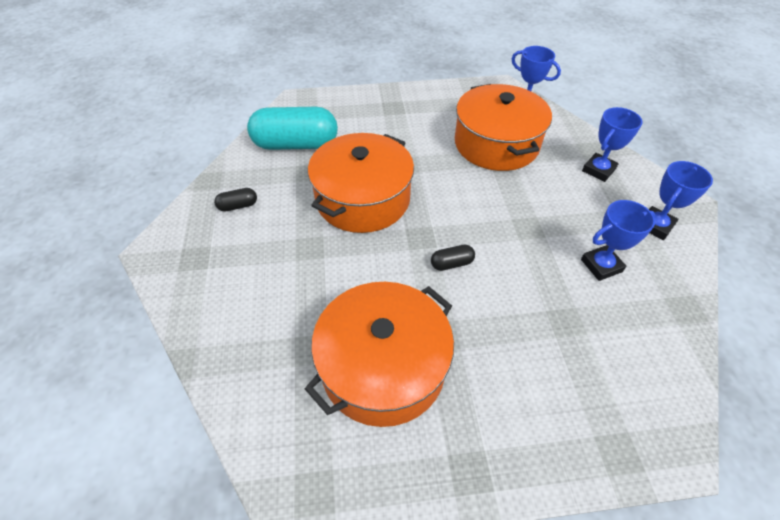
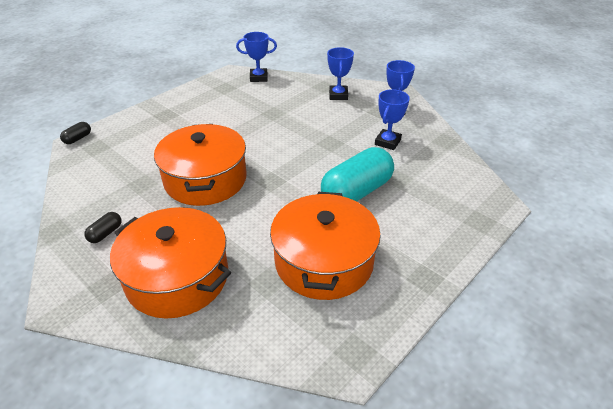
camera: 40 degrees left, 10 degrees down
turquoise capsule [247,107,338,150] -> turquoise capsule moved to [321,147,394,202]
black capsule [431,245,475,271] -> black capsule moved to [60,122,91,144]
orange pot [455,84,552,171] -> orange pot moved to [110,207,231,319]

